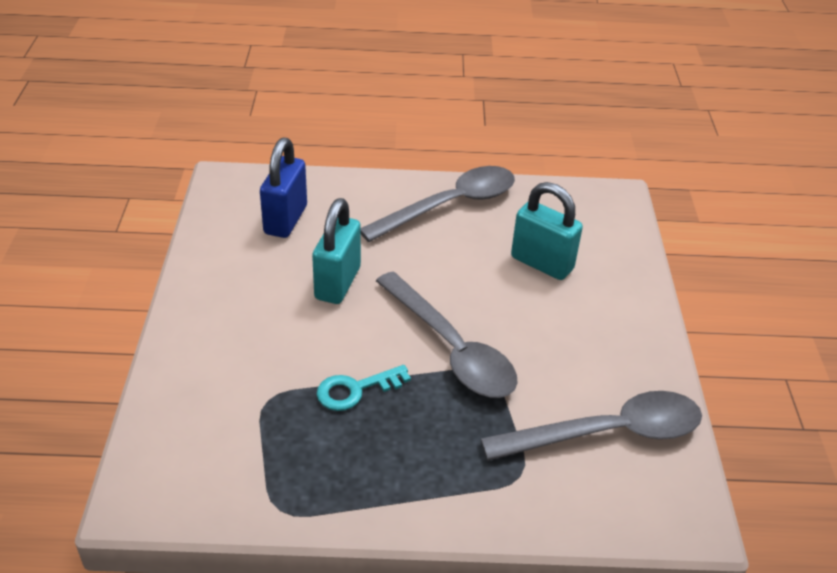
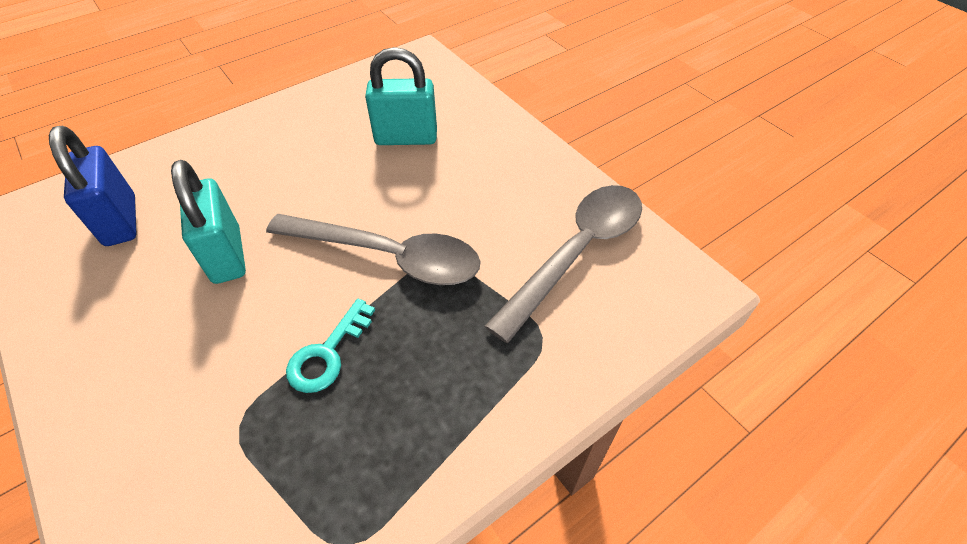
camera: 35 degrees left, 10 degrees up
grey spoon [361,166,515,242] -> none

